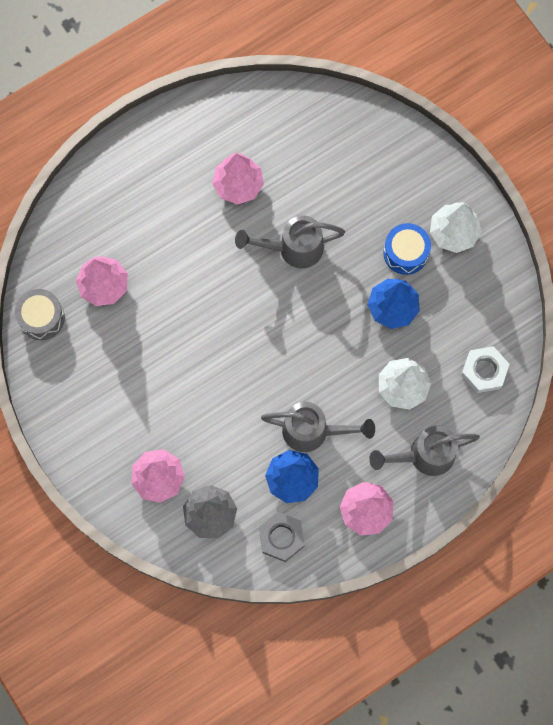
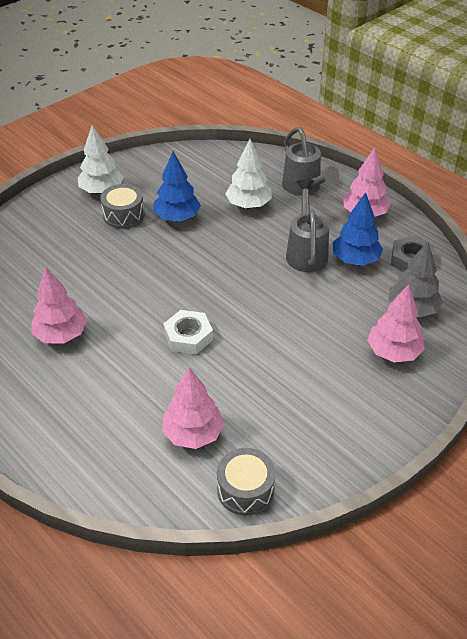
camera: 100 degrees left, 30 degrees down
grey watering can [235,215,345,268] -> none
blue drum [383,223,431,275] -> grey drum [100,184,145,229]
white nut [461,346,510,393] -> white nut moved to [163,310,213,354]

